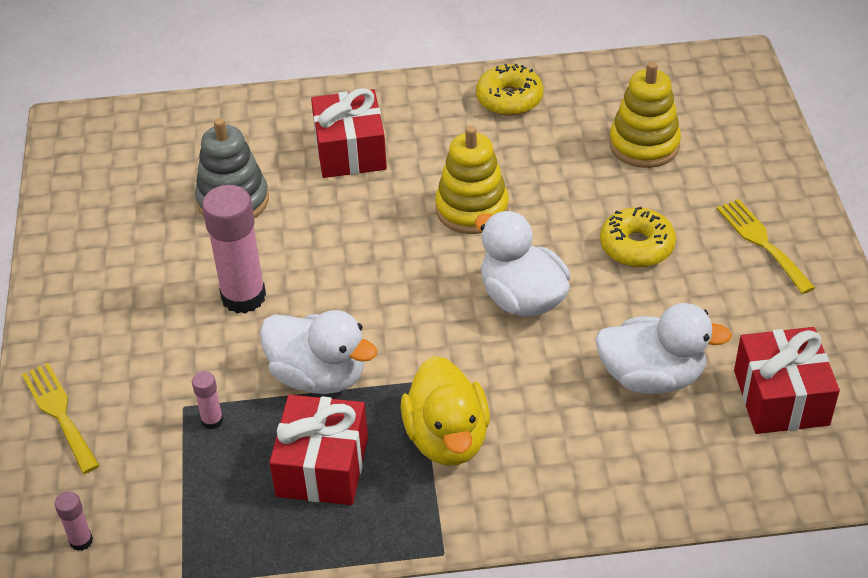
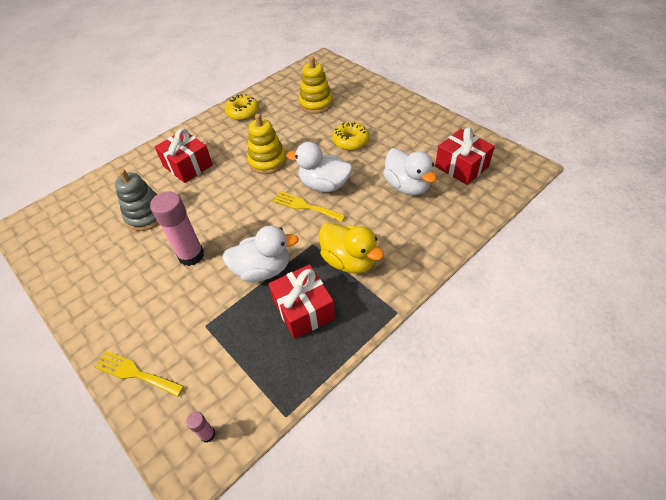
camera: 35 degrees left, 5 degrees up
pink glue stick [192,371,223,430] -> none
white duck [595,303,732,394] -> white duck turned 90 degrees clockwise [383,148,437,195]
yellow fork [717,199,815,294] -> yellow fork moved to [273,191,346,222]

